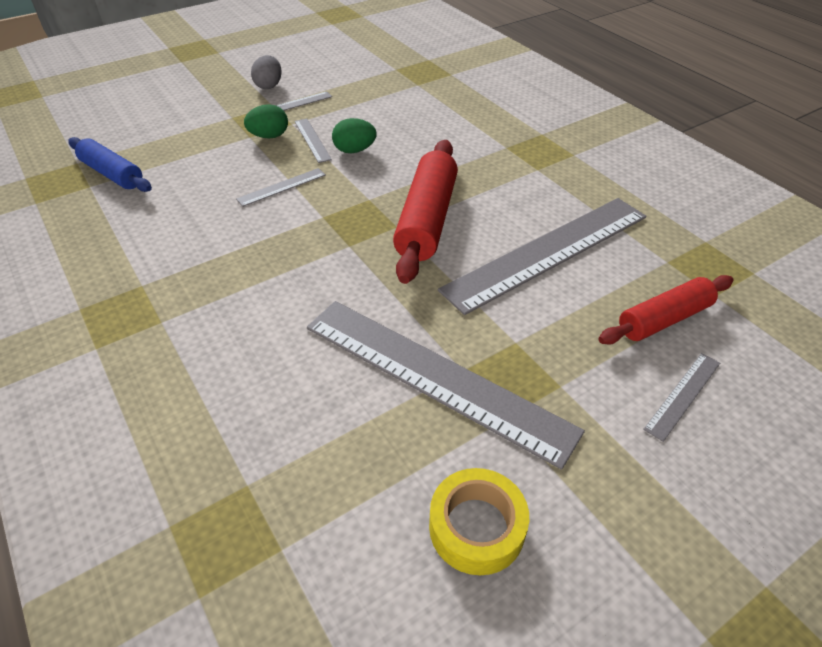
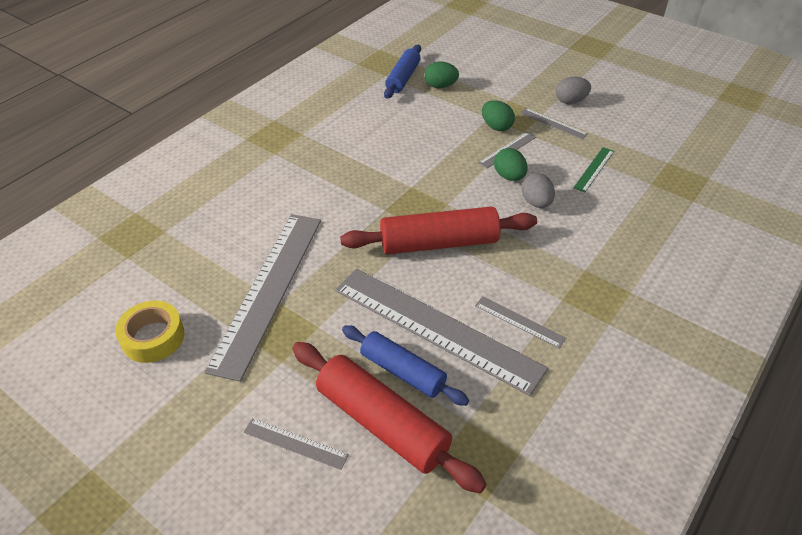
camera: 70 degrees right, 0 degrees up
grey ruler [236,168,326,207] -> grey ruler moved to [475,296,566,349]
red rolling pin [598,275,733,345] -> red rolling pin [292,342,487,493], size x1.53
none -> blue rolling pin [342,325,469,406]
none -> green egg [425,61,459,88]
none -> grey egg [522,173,555,208]
none -> green ruler [573,147,614,192]

